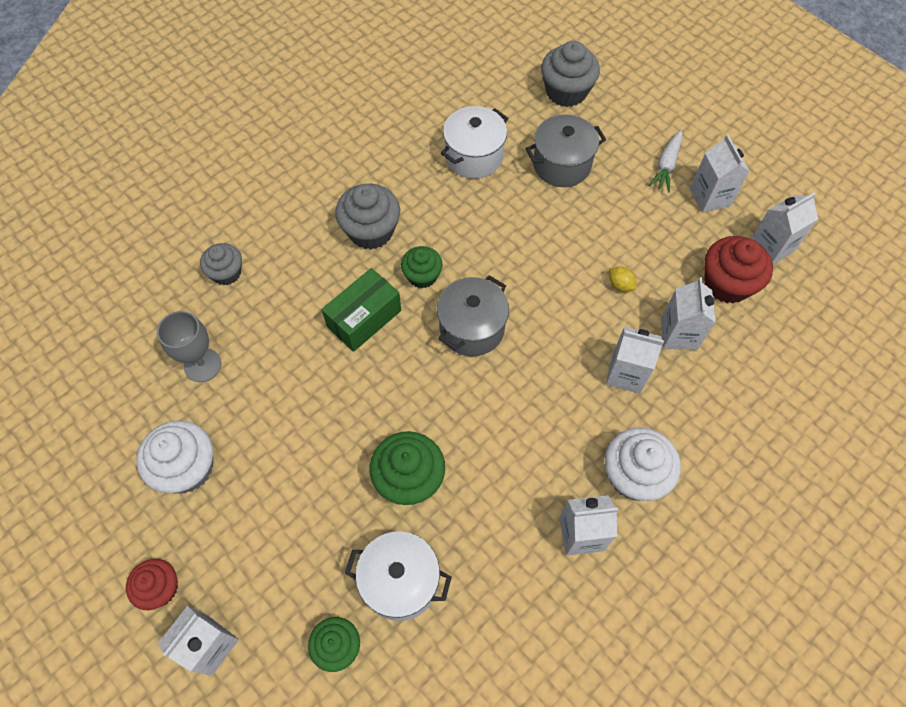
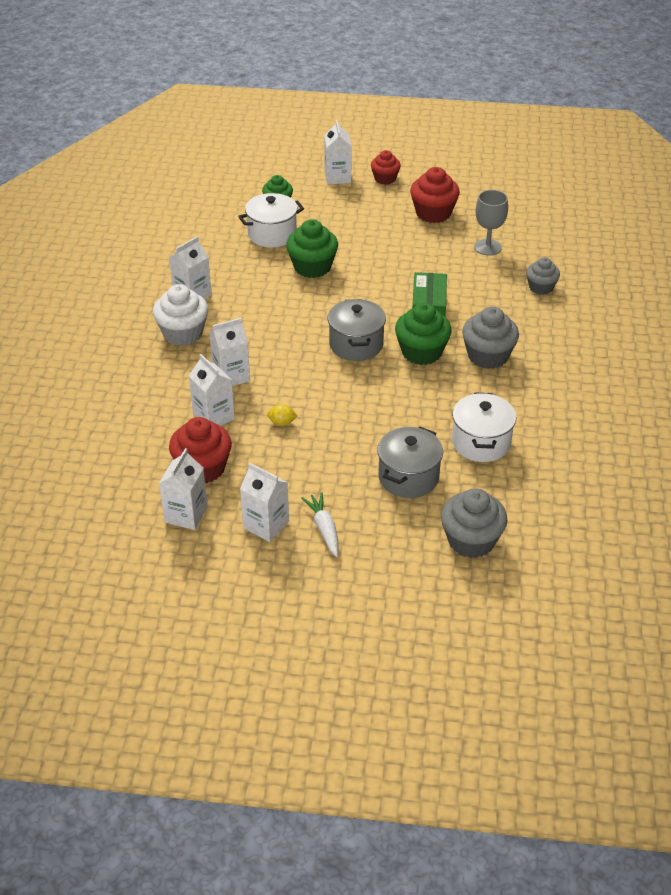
camera: 140 degrees right, 20 degrees down
white cupcake [136,420,214,493] -> red cupcake [410,167,460,223]
green cupcake [401,246,443,288] -> green cupcake [395,303,452,365], size x1.58

